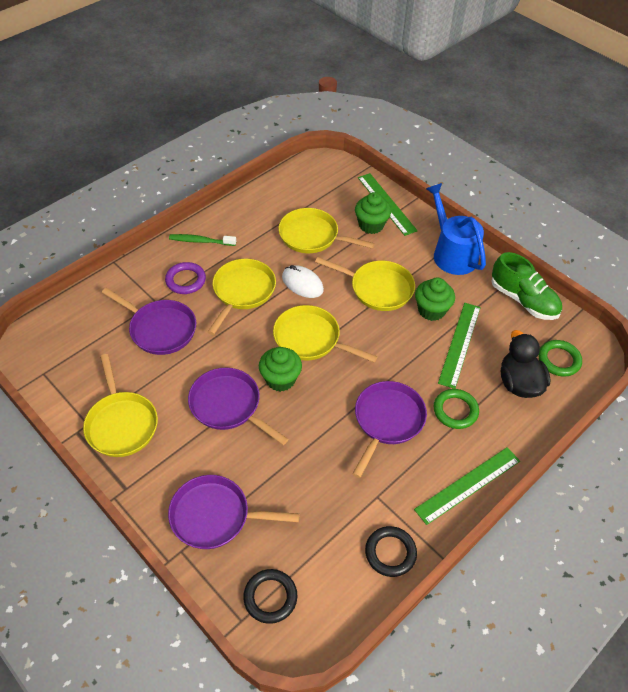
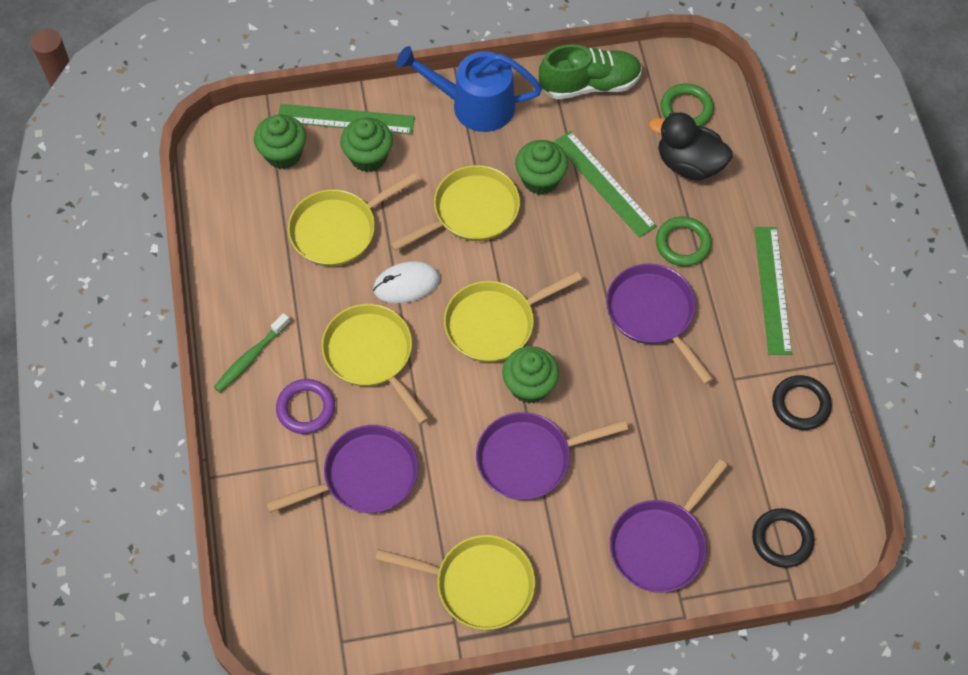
camera: 55 degrees left, 10 degrees up
none -> green cupcake [254,115,306,169]

